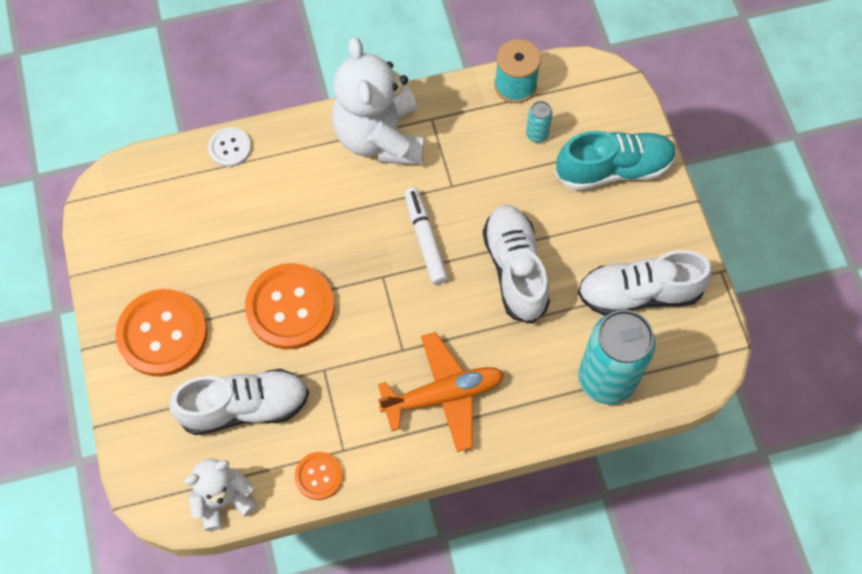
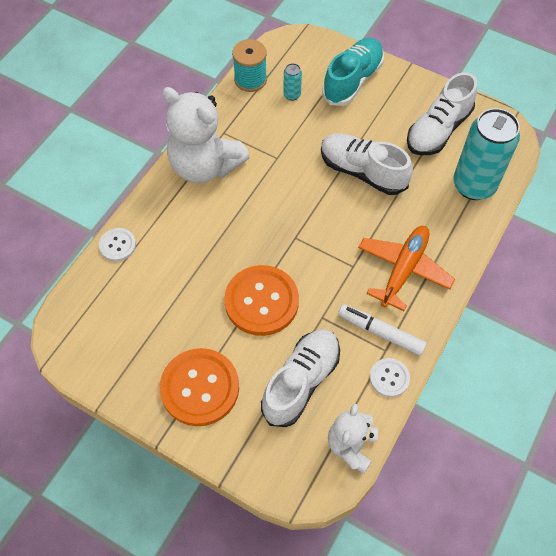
camera: 45 degrees left, 5 degrees down
orange button [295,452,343,500] -> white button [370,358,410,397]
white marker [404,187,448,285] -> white marker moved to [338,304,427,356]

